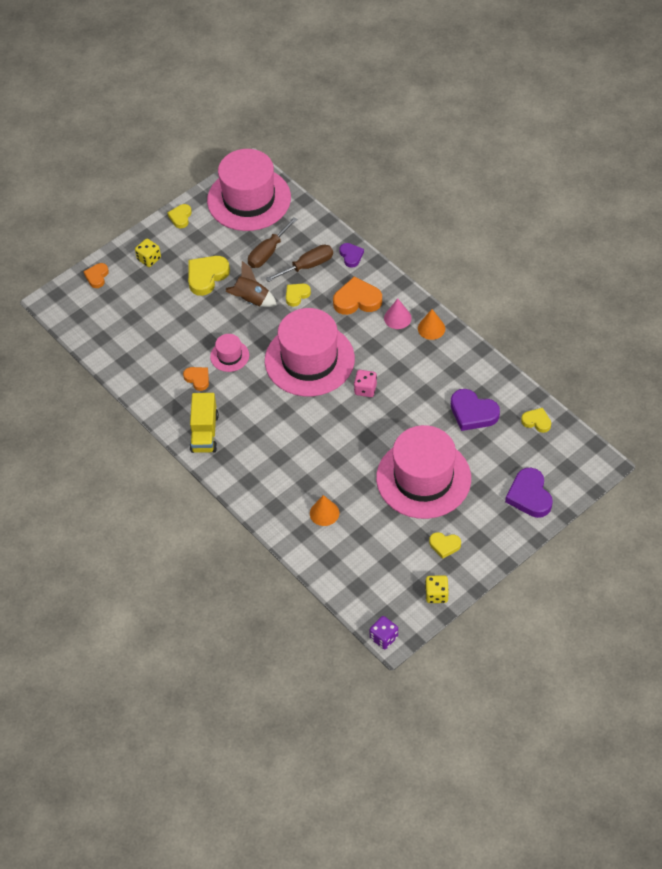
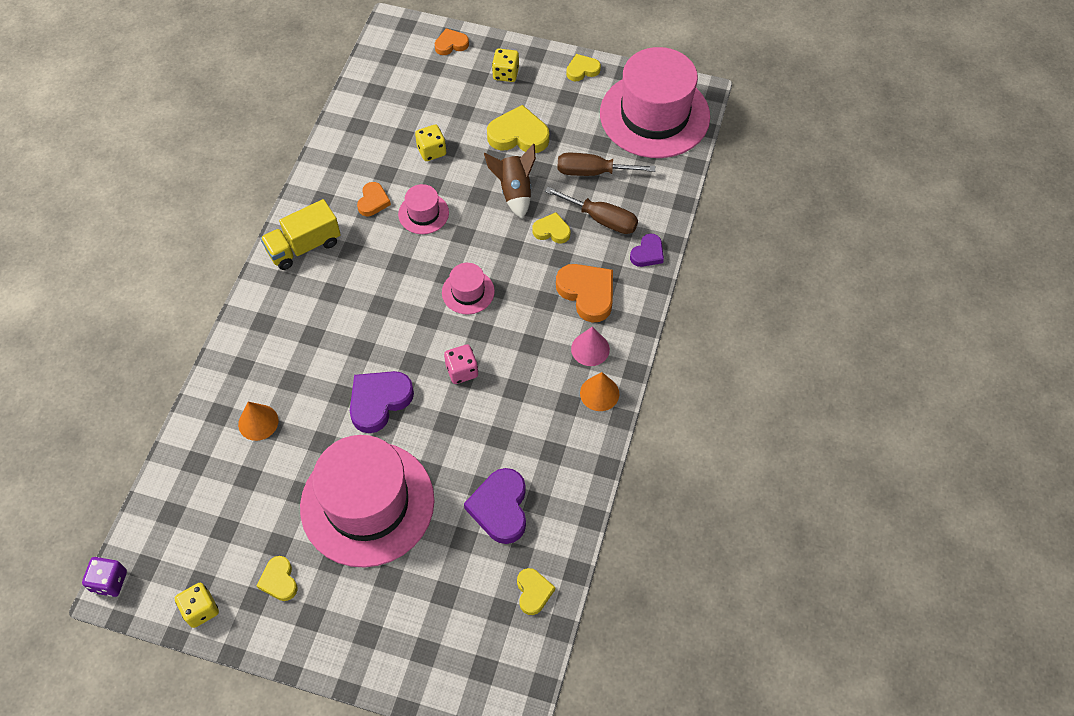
camera: 55 degrees right, 5 degrees up
pink hat [265,308,355,396] -> pink hat [442,263,495,315], size x0.44
purple heart [505,468,553,518] -> purple heart moved to [350,371,414,433]
none -> yellow dice [415,125,446,161]

